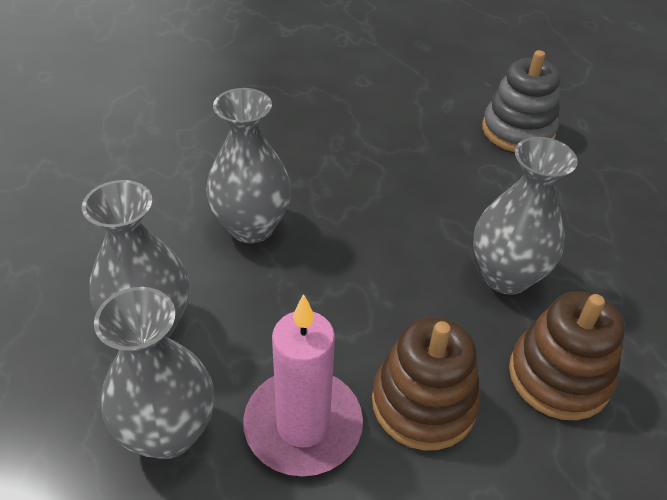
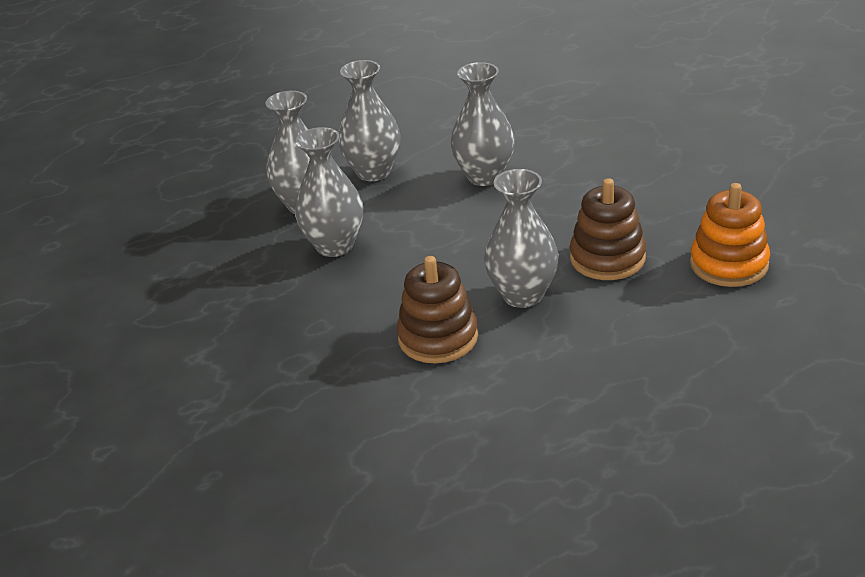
camera: 75 degrees right, 10 degrees down
pink candle [243,294,363,476] -> grey vase [295,127,363,257]
brown stacking toy [372,317,480,451] -> brown stacking toy moved to [570,178,646,280]
grey stacking toy [482,50,560,152] -> orange stacking toy [690,183,770,287]

